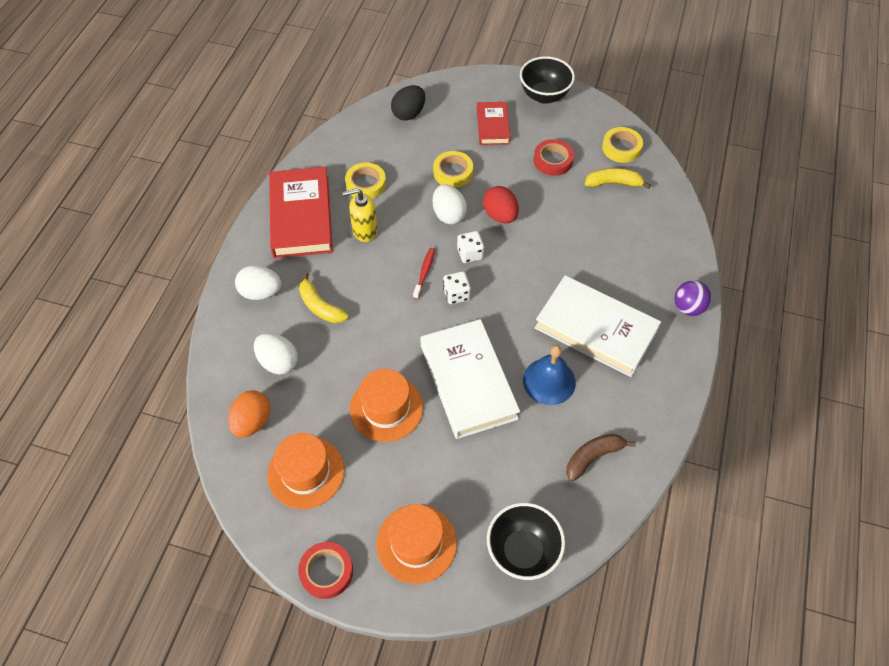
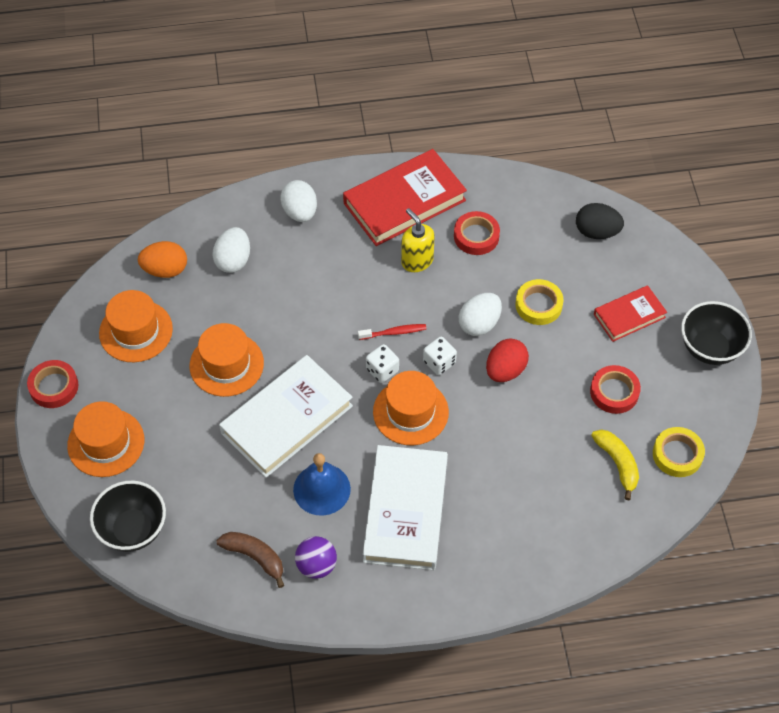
camera: 65 degrees right, 0 degrees up
yellow banana [299,272,348,323] -> none
yellow tape [345,163,386,199] -> red tape [454,211,500,255]
purple ball [674,280,712,316] -> purple ball moved to [295,536,337,579]
none -> orange hat [373,371,449,445]

